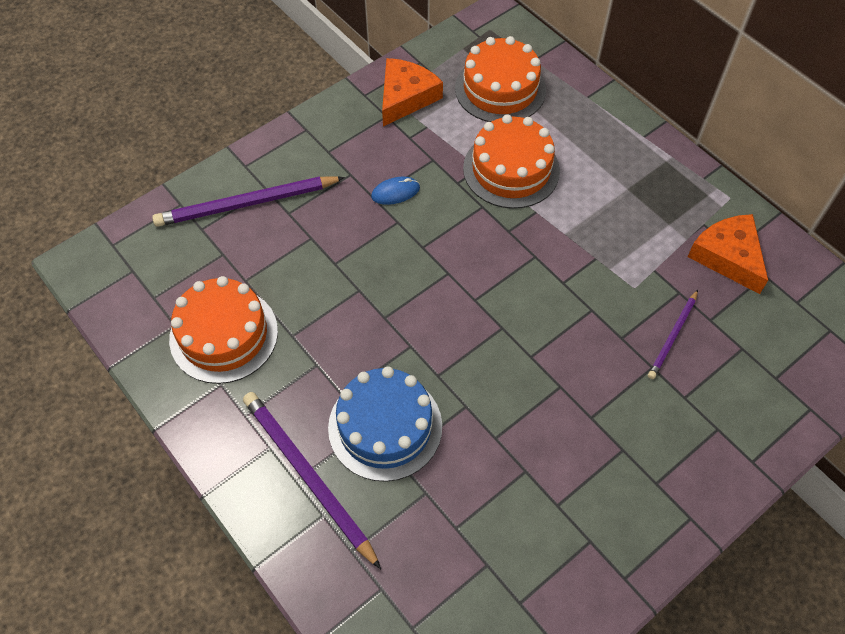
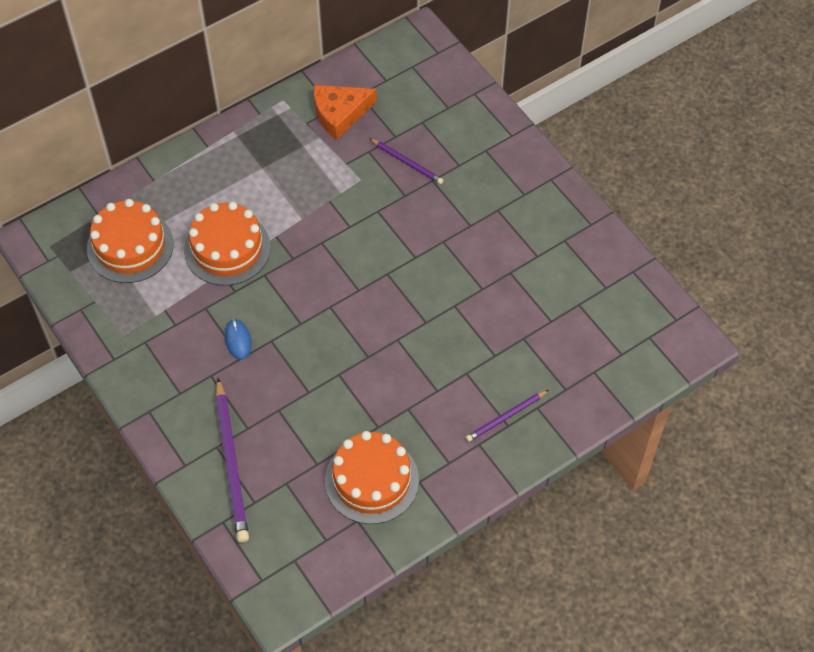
camera: 85 degrees left, 0 degrees up
purple pencil [243,392,381,569] -> purple pencil [466,390,548,442], size x0.56
blue cake [328,366,442,482] -> none
orange cheese [382,58,443,126] -> none

